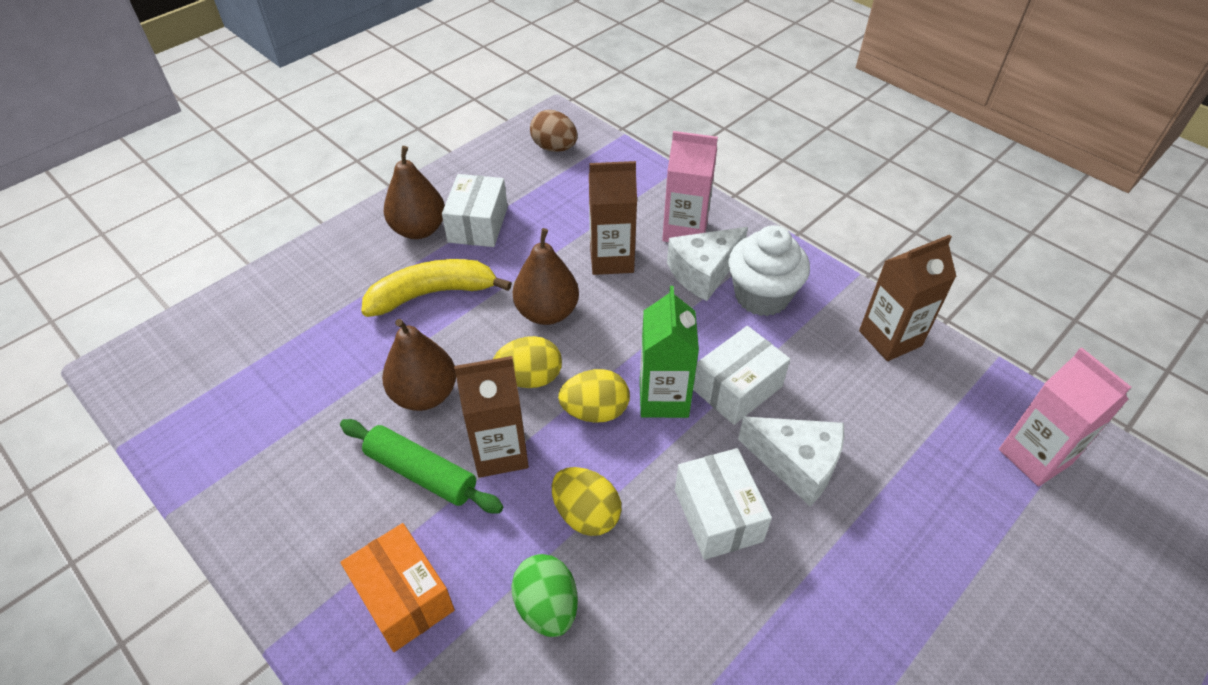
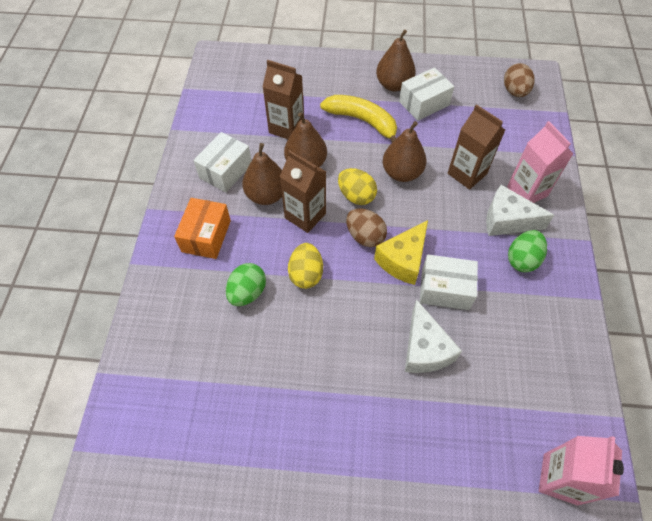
camera: 50 degrees right, 10 degrees up
green rolling pin [340,419,503,513] -> brown pear [242,143,282,205]
yellow egg [558,369,630,423] -> brown egg [346,208,387,247]
green carton [640,286,699,418] -> yellow cheese [374,220,428,285]
white box [675,448,772,560] -> white box moved to [193,132,252,193]
white cupcake [728,225,810,316] -> green egg [508,230,547,272]
brown carton [859,235,956,361] -> brown carton moved to [263,60,304,139]

